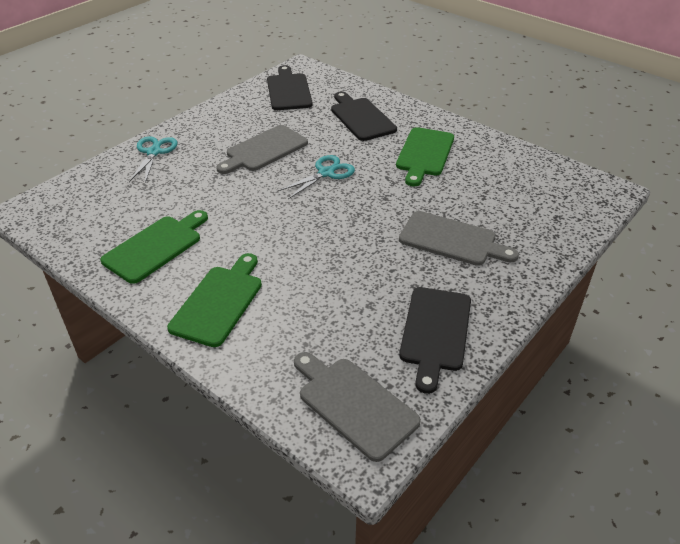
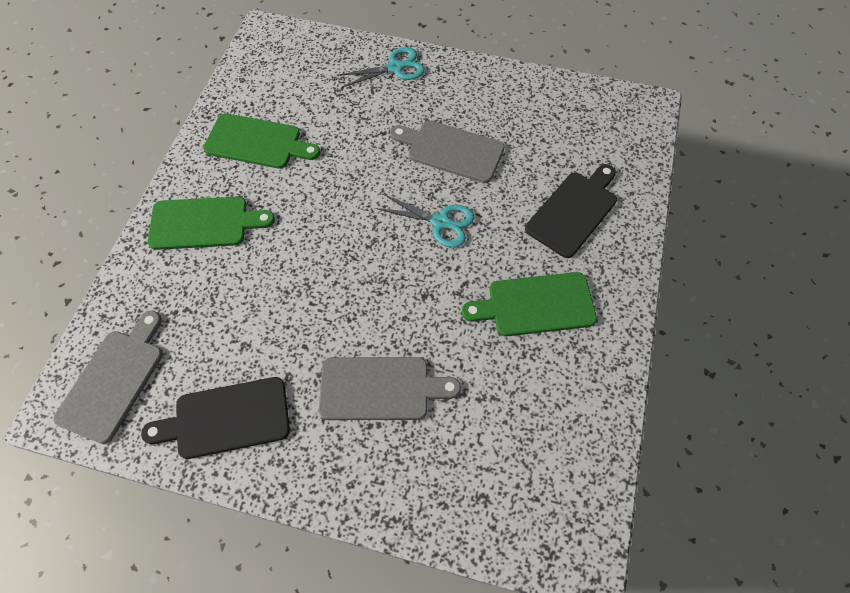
camera: 65 degrees right, 20 degrees up
black cutting board [267,65,313,110] -> none
grey cutting board [399,211,519,266] -> grey cutting board turned 90 degrees counterclockwise [319,357,461,420]

